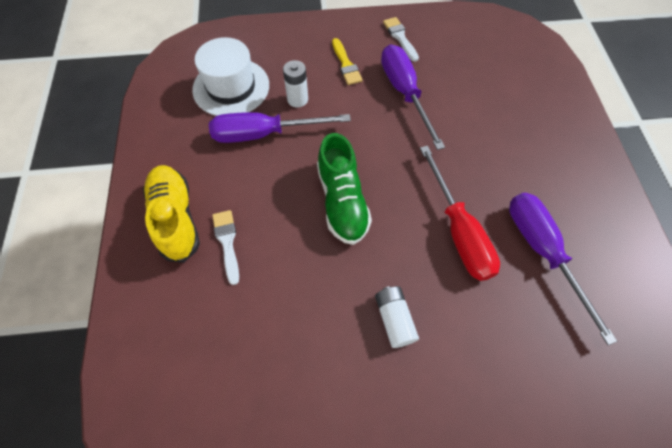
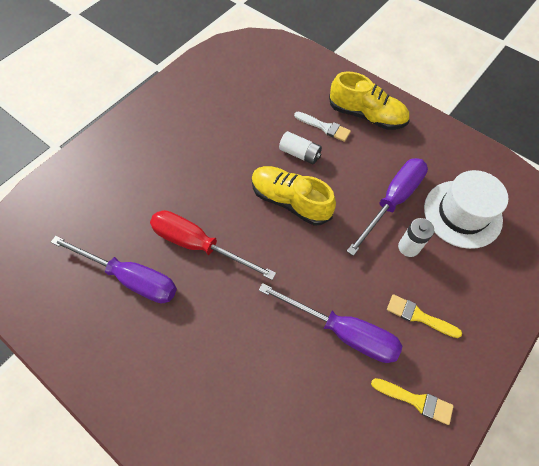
camera: 135 degrees right, 0 degrees up
green shoe [317,133,372,245] -> yellow shoe [252,166,336,225]
white battery [375,286,419,348] -> white battery moved to [279,131,322,164]
white brush [383,17,419,62] -> yellow brush [371,378,454,425]

